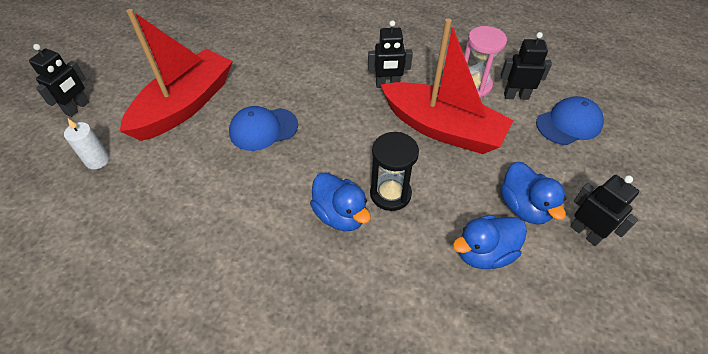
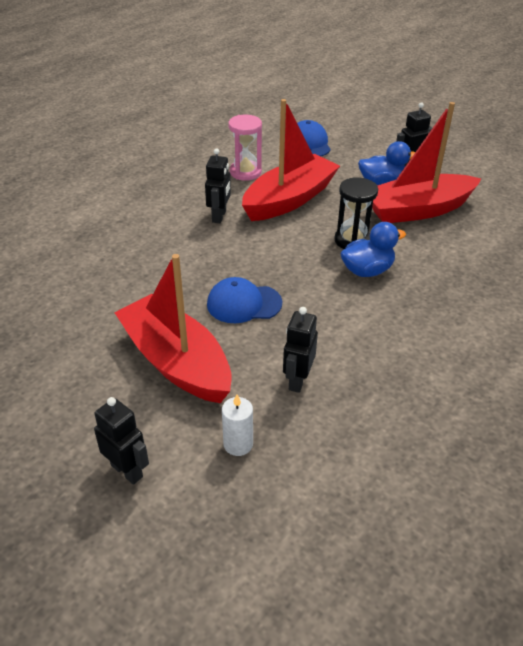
camera: 75 degrees left, 10 degrees down
blue cap [229,106,298,151] -> blue cap turned 90 degrees clockwise [207,277,282,323]
blue duck [453,215,527,269] -> red boat [372,102,481,223]
black robot [501,32,552,100] -> black robot moved to [283,307,318,393]

